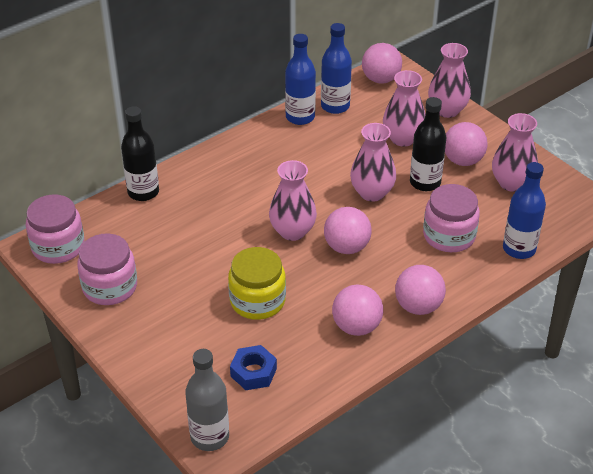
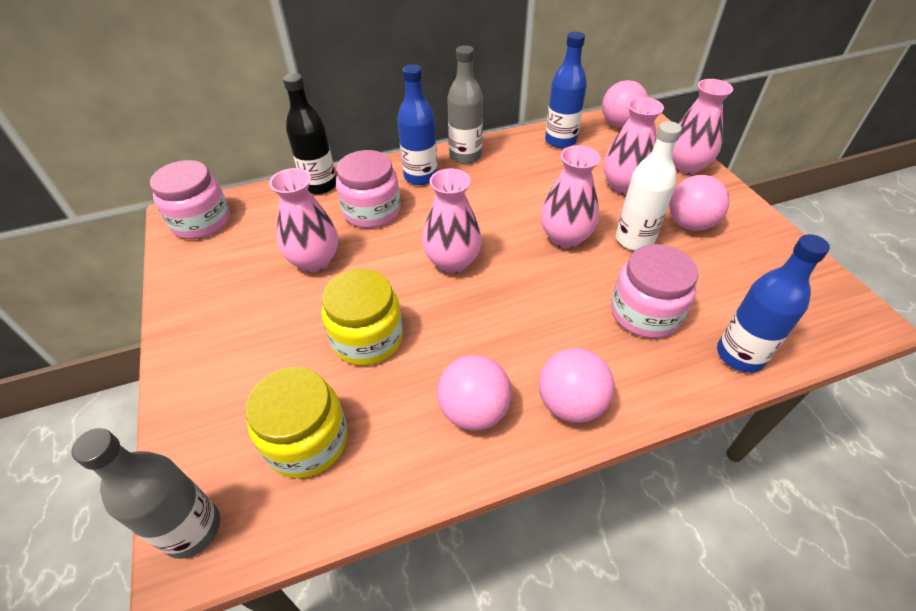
camera: 20 degrees right, 5 degrees up
pink jar [77,233,137,305] -> pink jar moved to [336,150,401,228]
blue nut [230,345,277,390] -> yellow jar [245,367,348,478]
blue bottle [285,34,316,125] -> blue bottle moved to [397,64,437,185]
pink ball [324,207,372,254] -> none
black bottle [410,97,447,191] -> white bottle [616,121,682,251]
pink vase [492,113,538,192] -> pink vase moved to [269,168,338,272]
none -> grey bottle [448,45,483,164]

